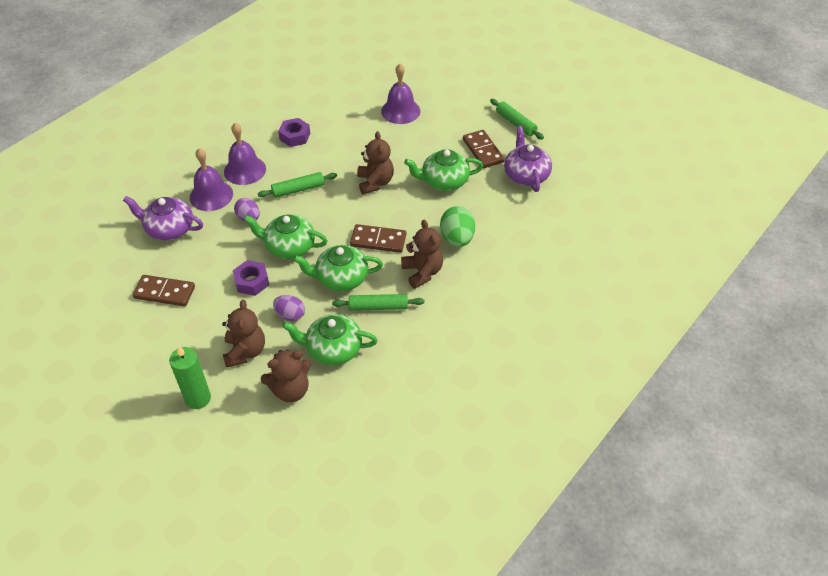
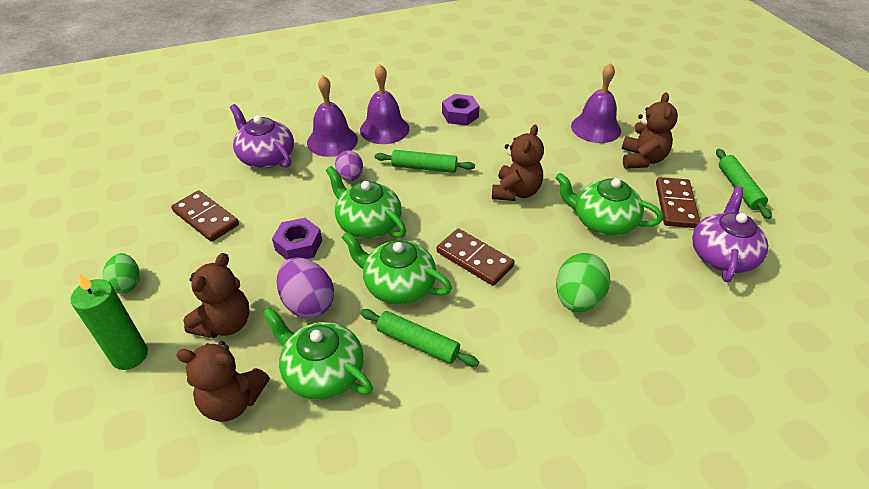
camera: 30 degrees right, 5 degrees down
purple egg [273,295,305,321] -> purple egg [276,257,334,318], size x1.51
brown teddy bear [401,220,443,289] -> brown teddy bear moved to [622,93,678,169]
none -> green egg [103,253,140,294]

